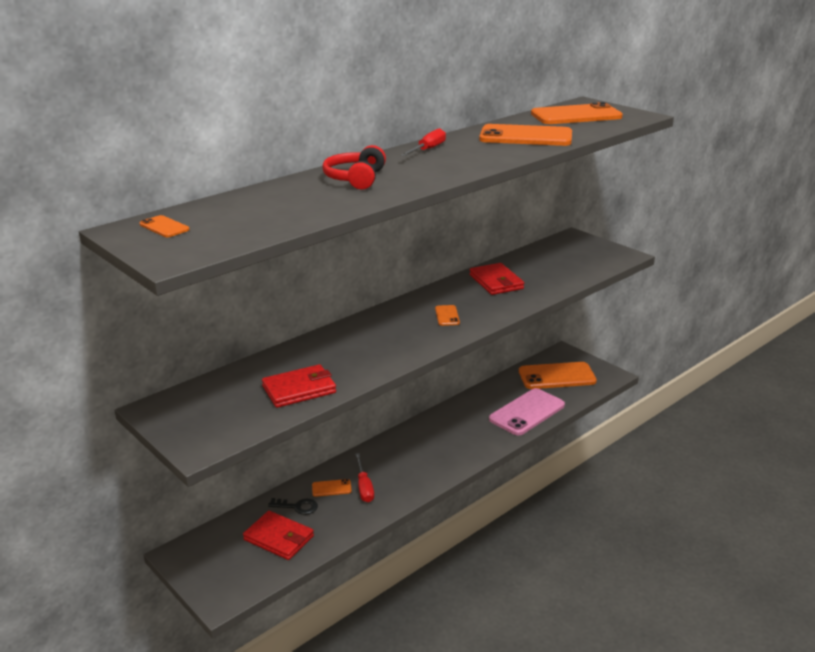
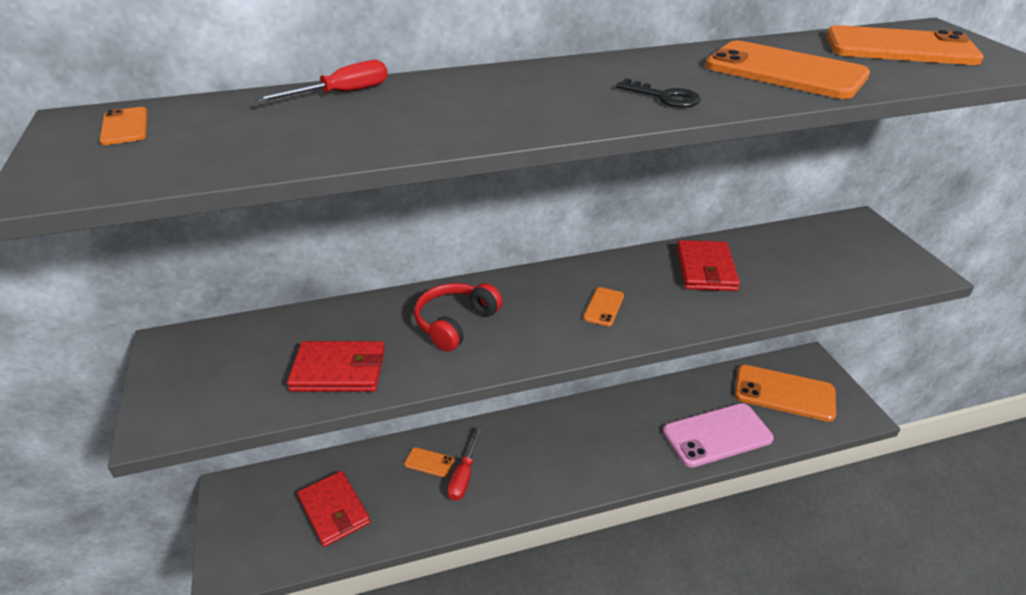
camera: 25 degrees right, 10 degrees up
black key [268,498,318,515] -> black key moved to [616,78,701,108]
red headphones [322,145,386,190] -> red headphones moved to [414,283,503,352]
red screwdriver [400,128,446,156] -> red screwdriver moved to [255,60,388,102]

